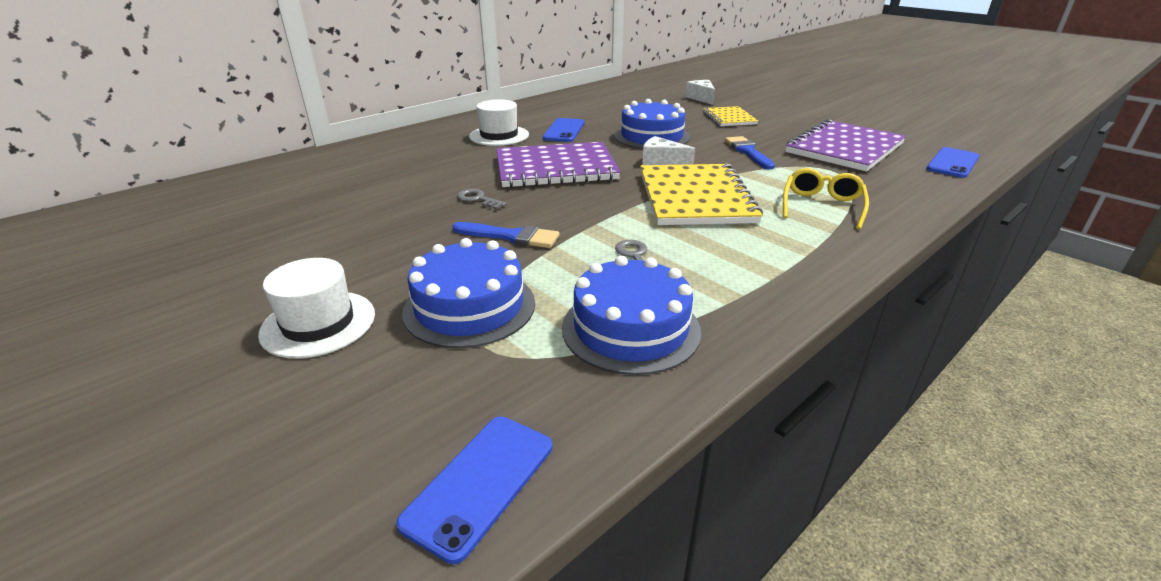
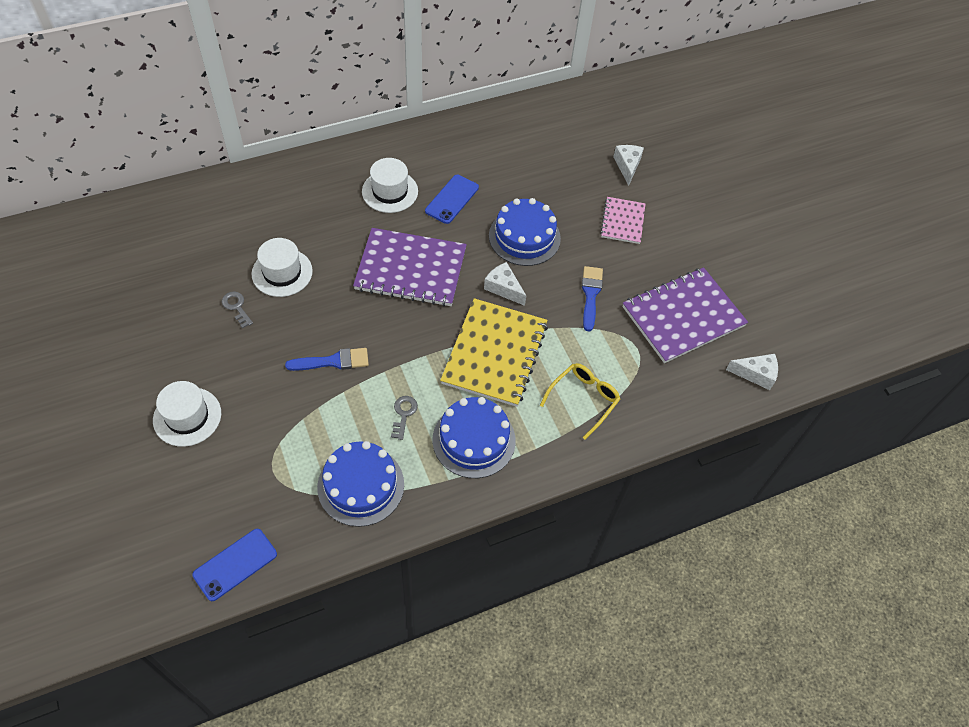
camera: 15 degrees right, 25 degrees up
blue cake [402,238,535,348] -> blue cake moved to [432,397,516,478]
blue brush [452,222,560,248] -> blue brush turned 45 degrees counterclockwise [285,348,369,371]
grey key [457,189,506,210] -> grey key moved to [222,291,253,328]
yellow notebook [703,106,758,126] -> pink notebook [600,197,646,244]
blue phone [926,147,979,178] -> white cheese [726,354,778,390]
none -> white hat [252,238,313,297]

